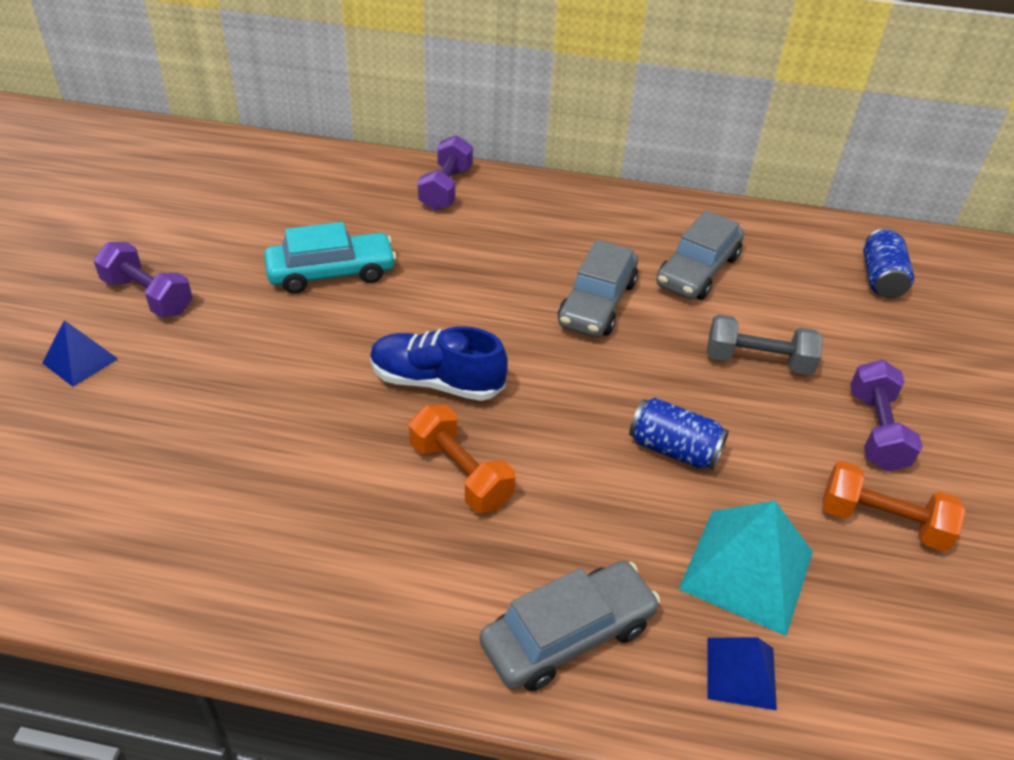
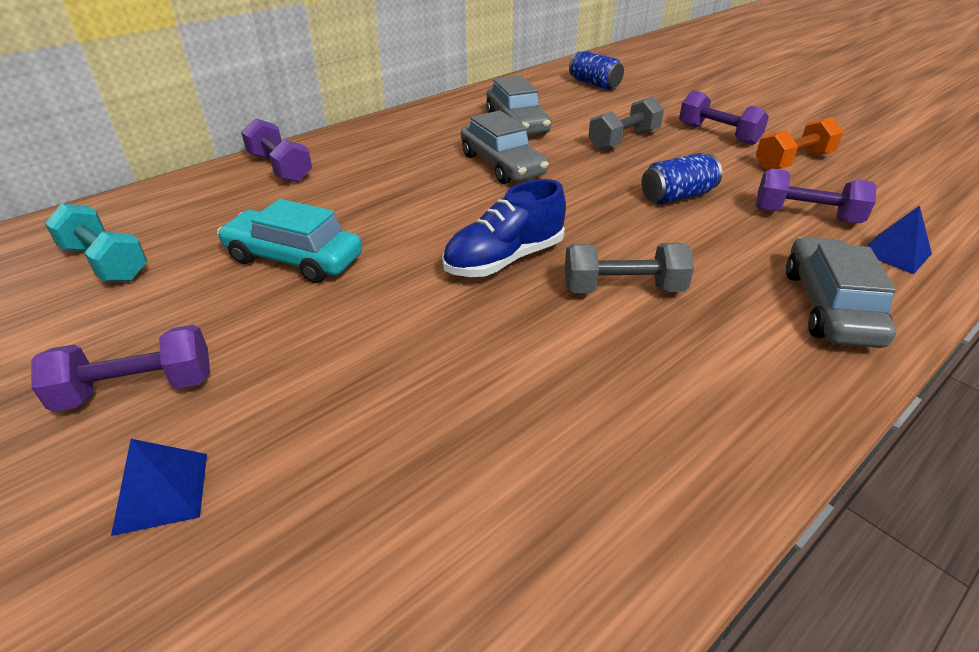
camera: 50 degrees left, 5 degrees down
turquoise car [264,222,397,293] -> turquoise car turned 90 degrees counterclockwise [217,199,362,283]
orange dumbbell [409,405,515,513] -> grey dumbbell [565,243,694,293]
turquoise pyramid [679,501,813,636] -> purple dumbbell [756,169,877,223]
none -> turquoise dumbbell [45,203,147,282]

